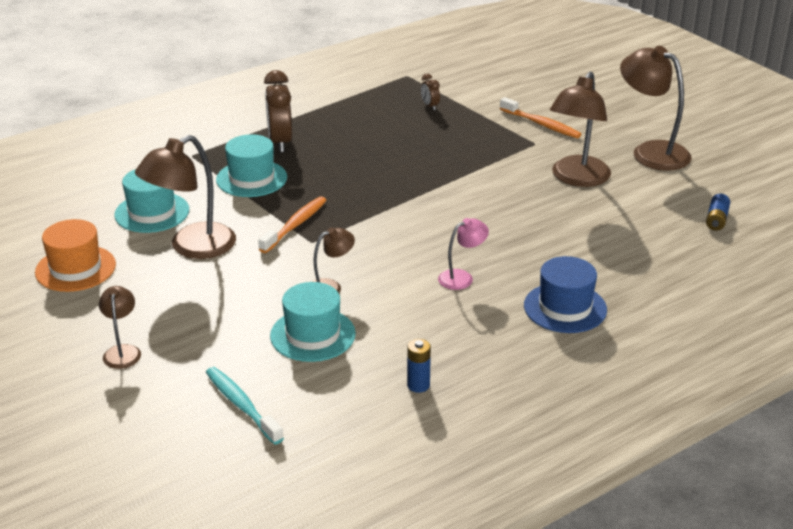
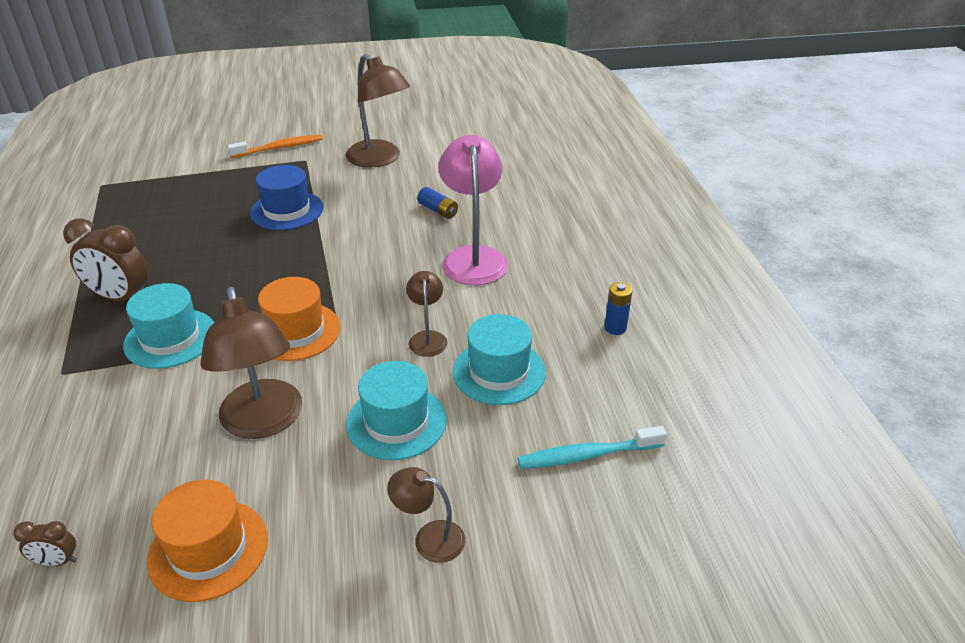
camera: 65 degrees left, 5 degrees up
turquoise hat [114,169,189,233] -> turquoise hat moved to [346,361,447,460]
orange toothbrush [258,196,327,253] -> orange hat [258,277,341,361]
brown clock [421,74,440,110] -> brown clock moved to [13,521,77,566]
pink lamp [438,218,489,290] -> pink lamp [438,135,508,285], size x1.92
blue hat [524,256,607,333] -> blue hat moved to [250,165,323,230]
brown lamp [620,46,692,171] -> none
blue battery [706,194,730,231] -> blue battery moved to [417,187,458,219]

